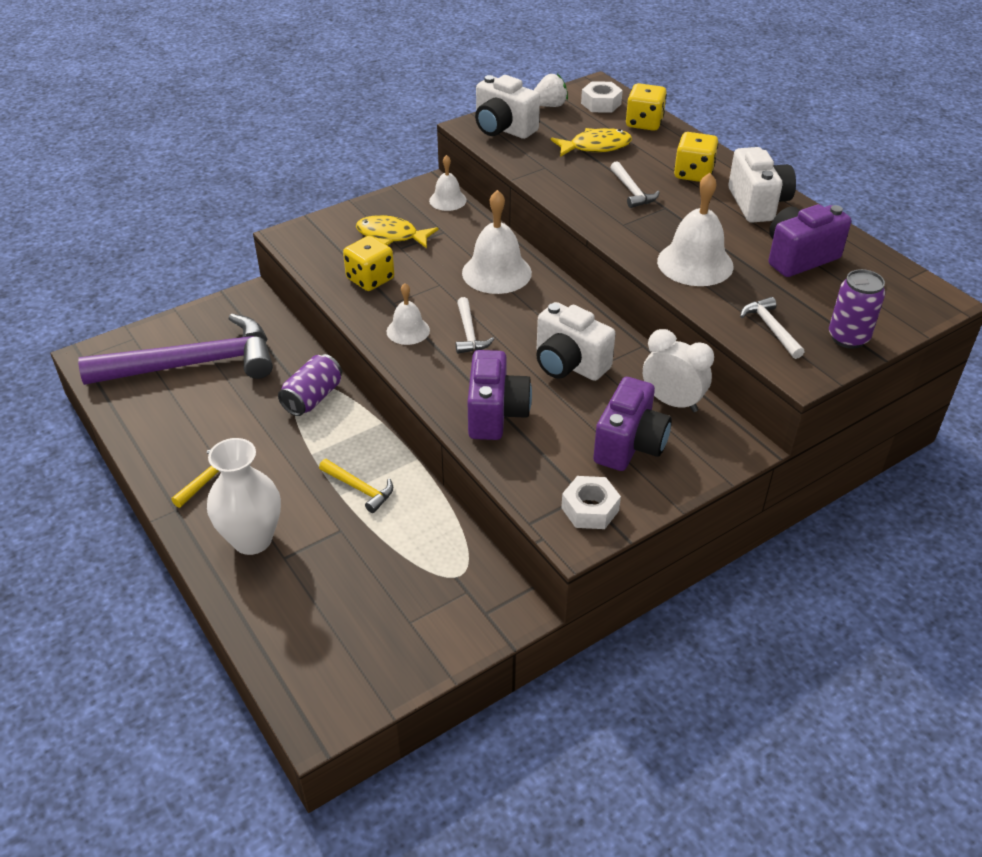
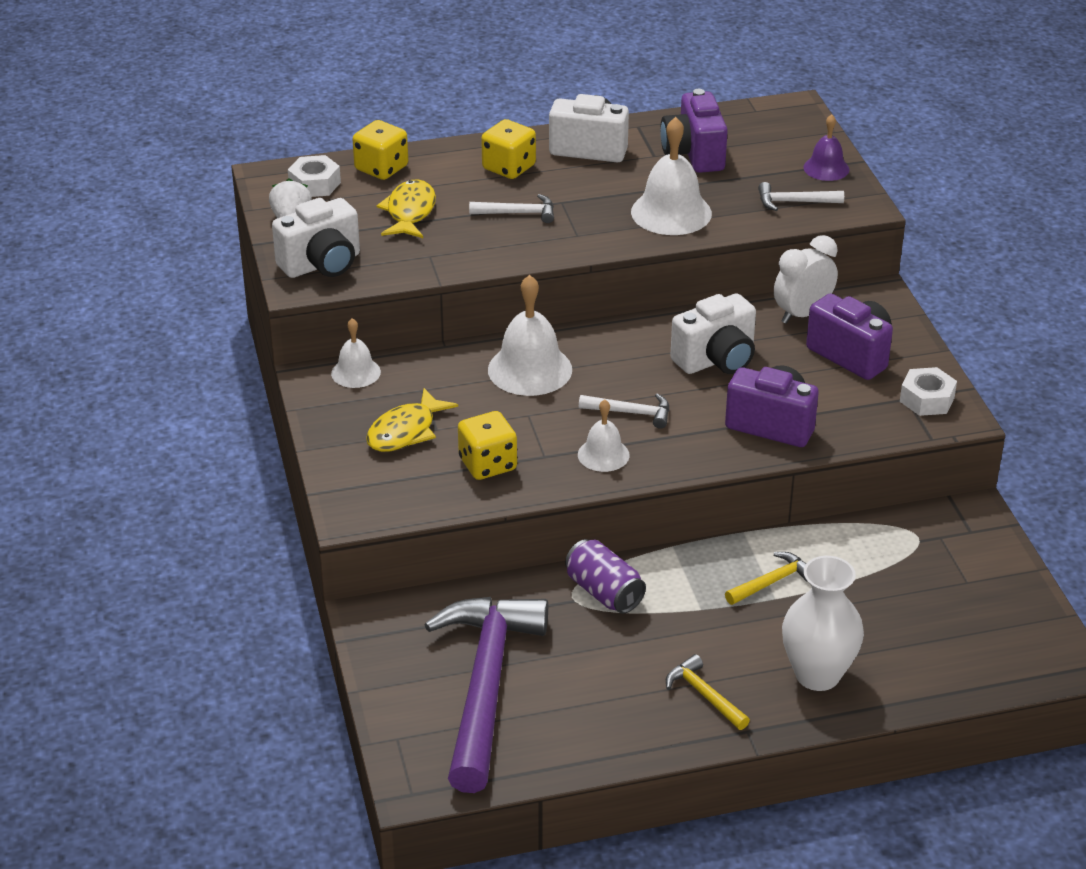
camera: 70 degrees left, 5 degrees down
purple can [829,269,885,349] -> purple bell [803,114,850,181]

